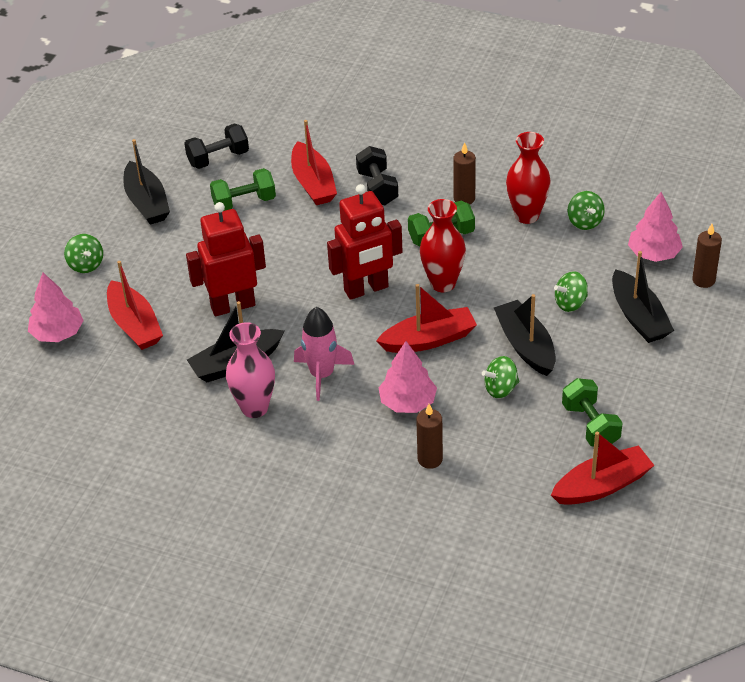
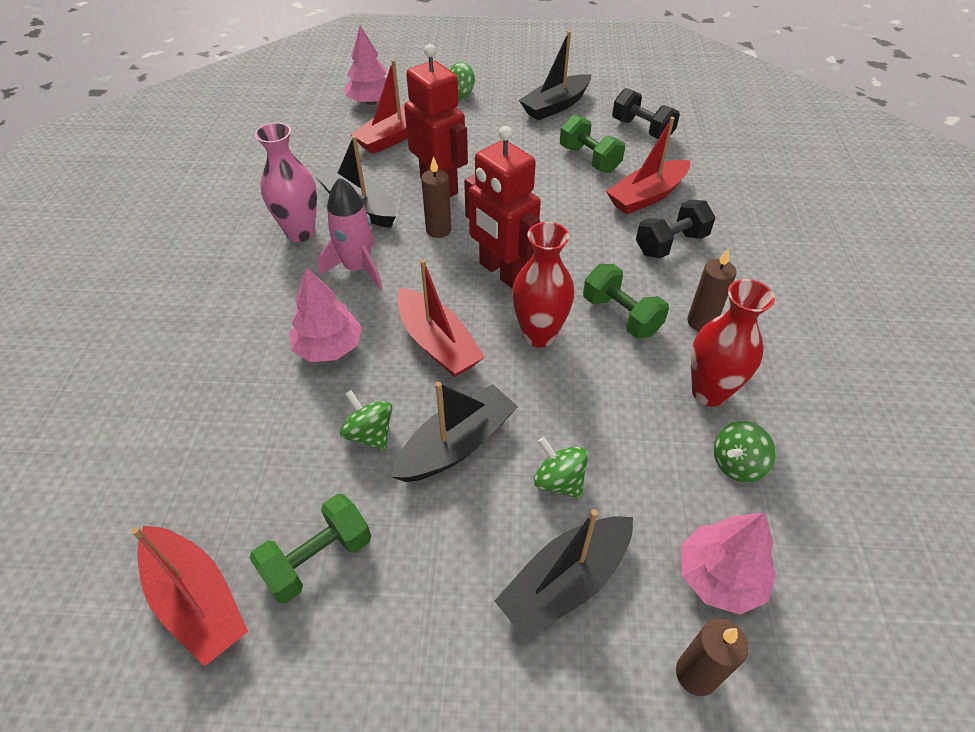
camera: 70 degrees right, 5 degrees up
brown candle [416,404,443,469] -> brown candle moved to [421,156,451,238]

